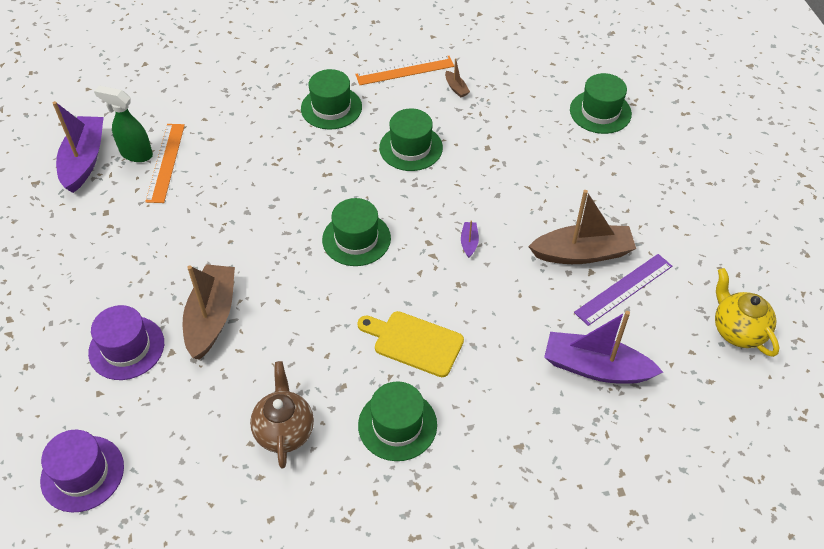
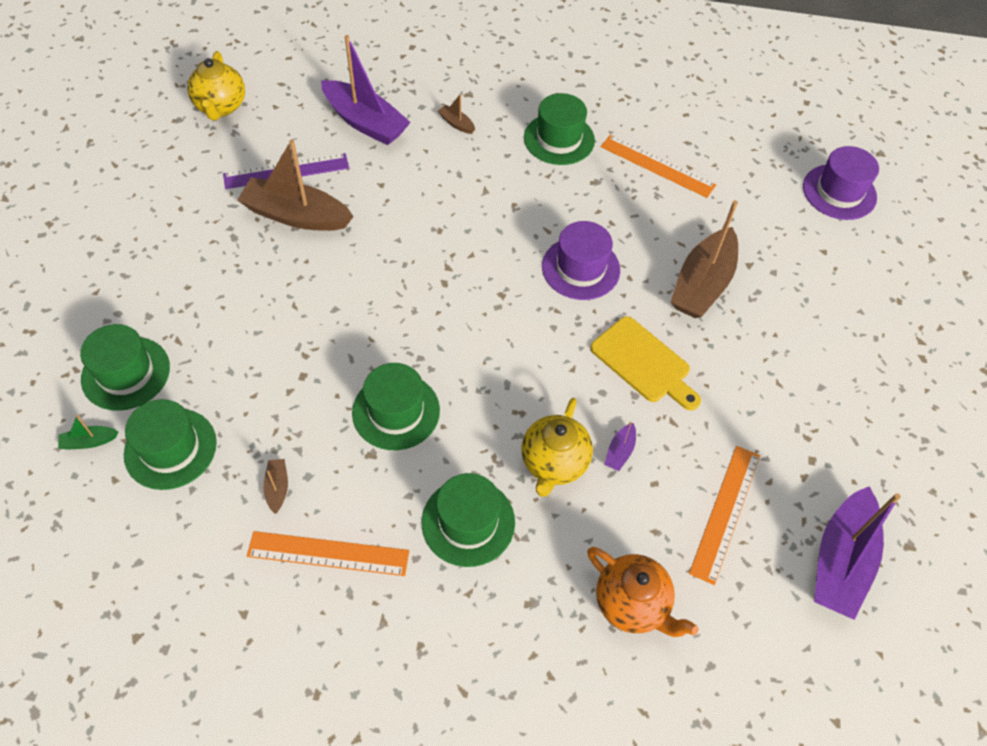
camera: 160 degrees left, 5 degrees up
purple hat [88,305,164,380] -> purple hat moved to [542,221,620,300]
green spray bottle [94,86,153,162] -> none
brown teapot [250,361,314,469] -> orange ruler [601,135,716,198]
green hat [322,198,391,266] -> green hat moved to [124,399,217,490]
yellow cutting board [357,311,464,377] -> yellow cutting board moved to [590,316,701,411]
purple boat [461,220,479,258] -> purple boat moved to [604,422,636,471]
none -> green boat [58,415,119,450]
none -> brown boat [438,94,475,134]
none -> yellow teapot [522,398,593,497]
none -> orange teapot [587,547,699,637]

